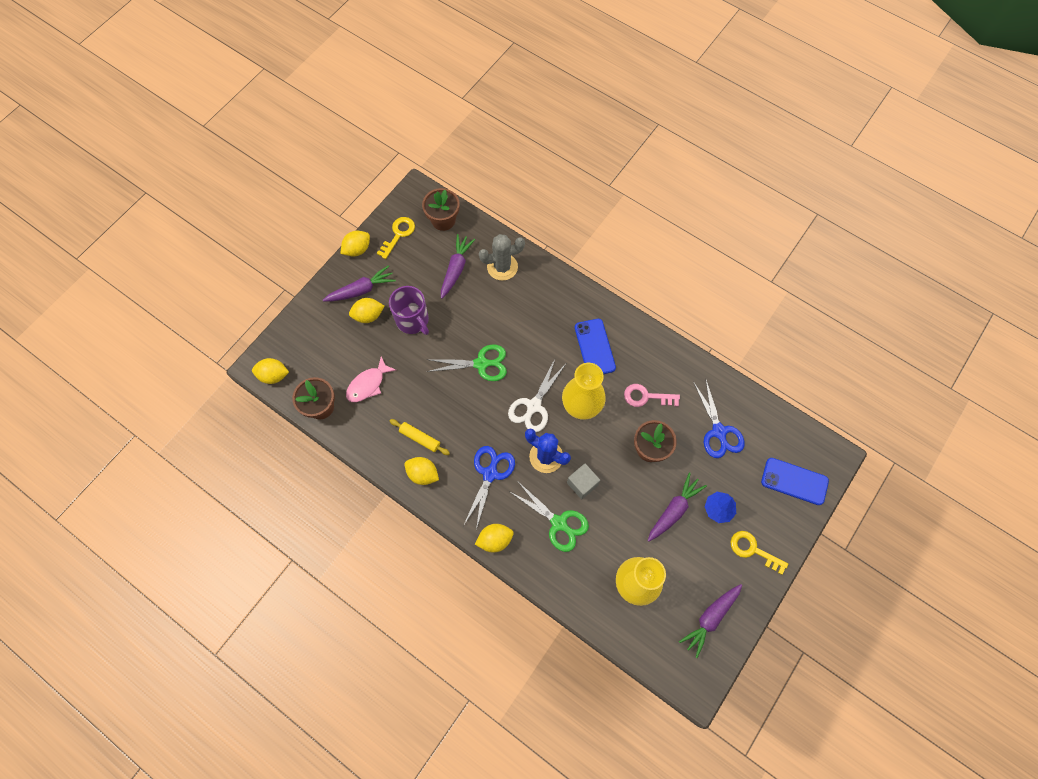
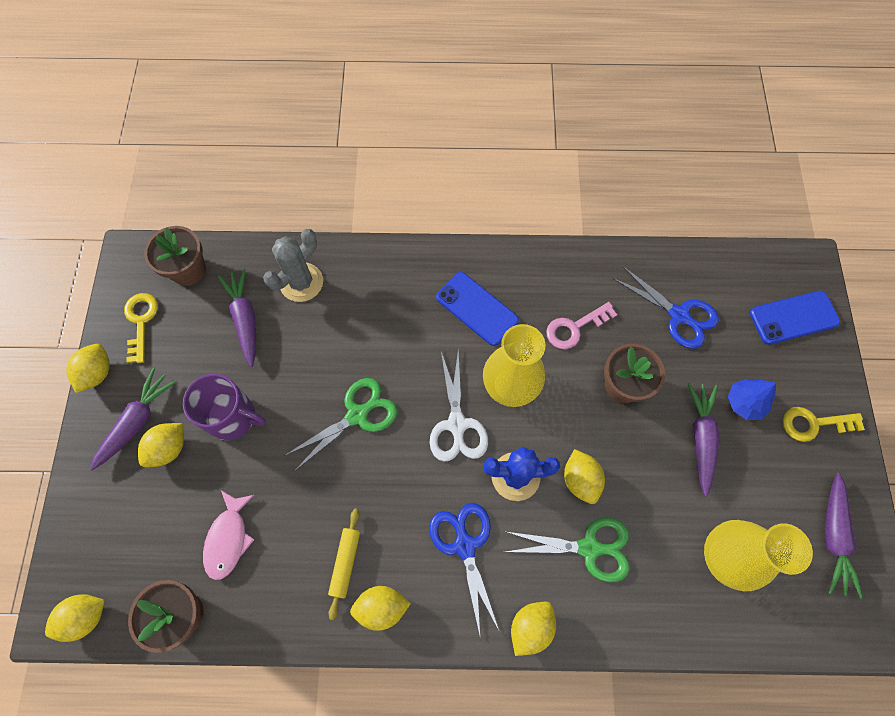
camera: 35 degrees left, 0 degrees up
yellow rolling pin [390,419,450,455] -> yellow rolling pin turned 75 degrees counterclockwise [328,509,360,620]
grey cube [567,464,600,499] -> yellow lemon [564,449,605,504]

